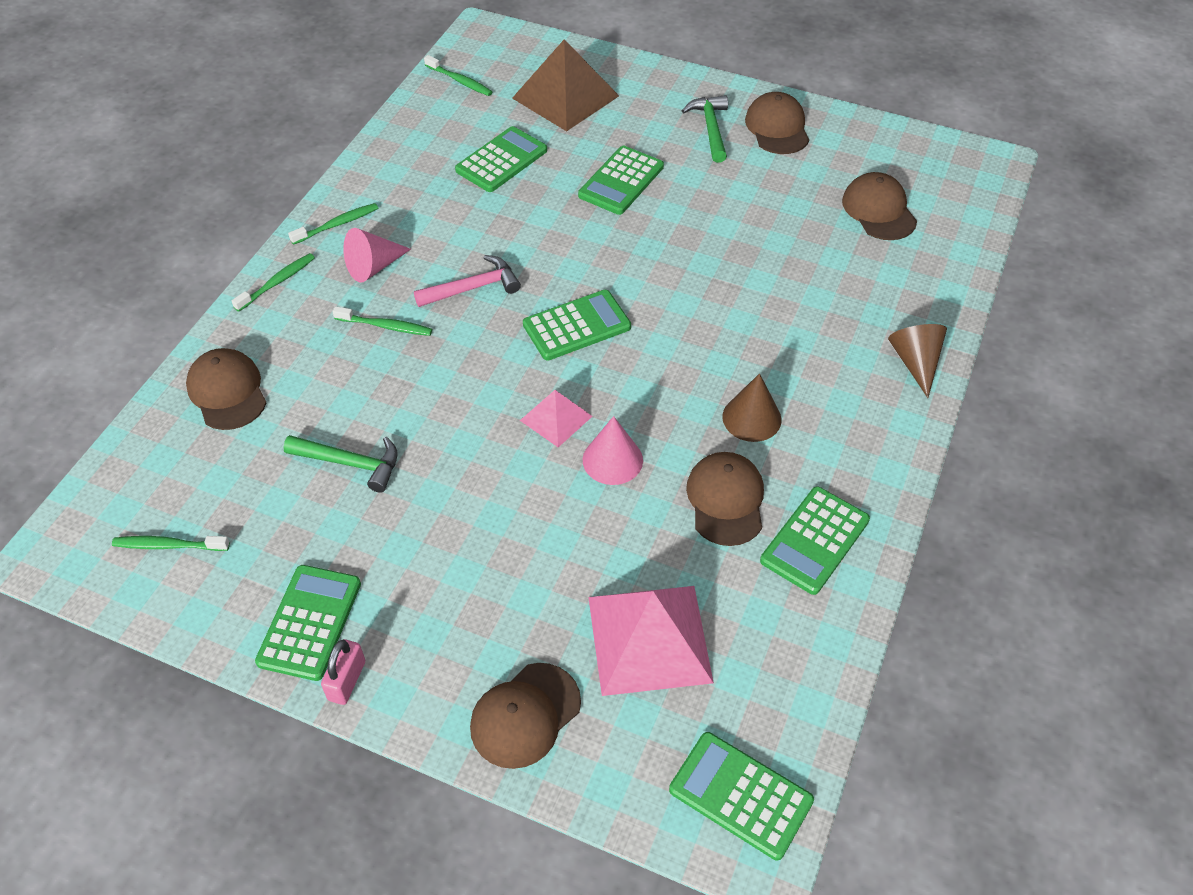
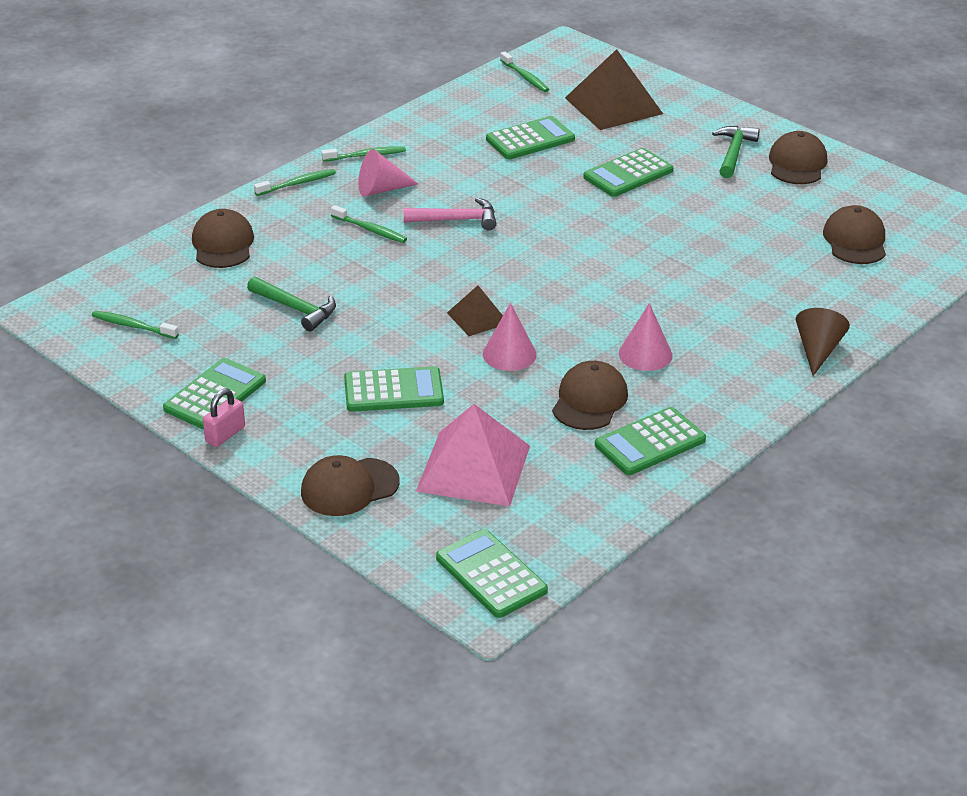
camera: 20 degrees right, 15 degrees down
pink pyramid [520,390,593,447] -> brown pyramid [447,286,503,336]
green calculator [523,290,631,360] -> green calculator moved to [344,366,444,412]
brown cone [722,373,782,442] -> pink cone [619,303,673,371]

